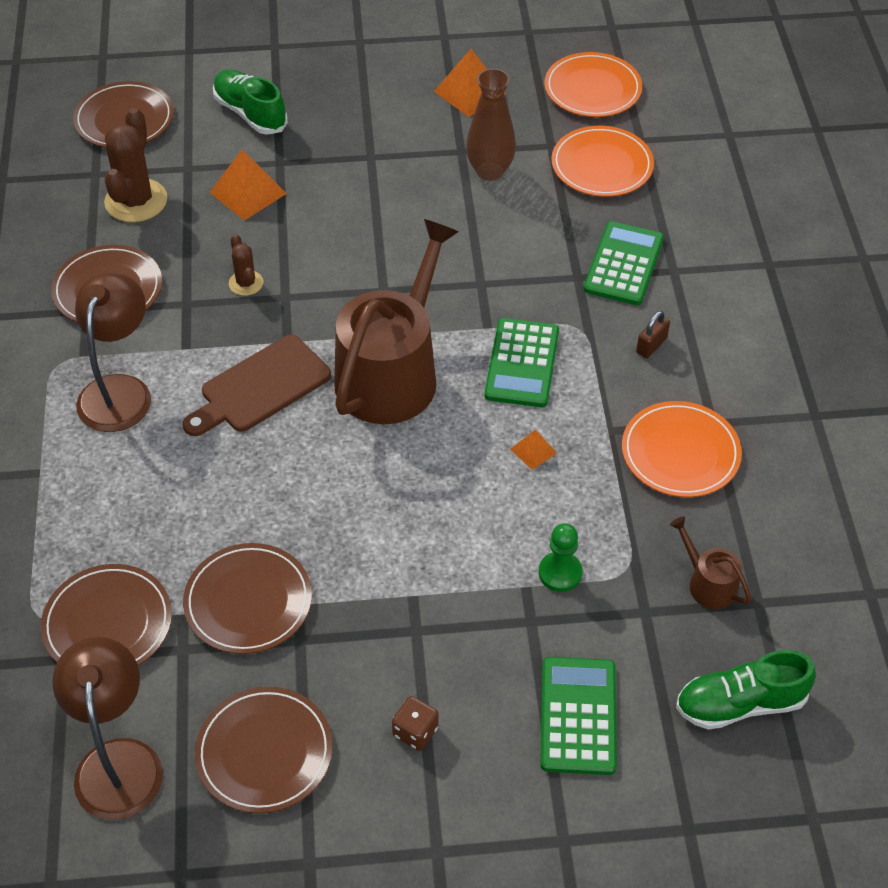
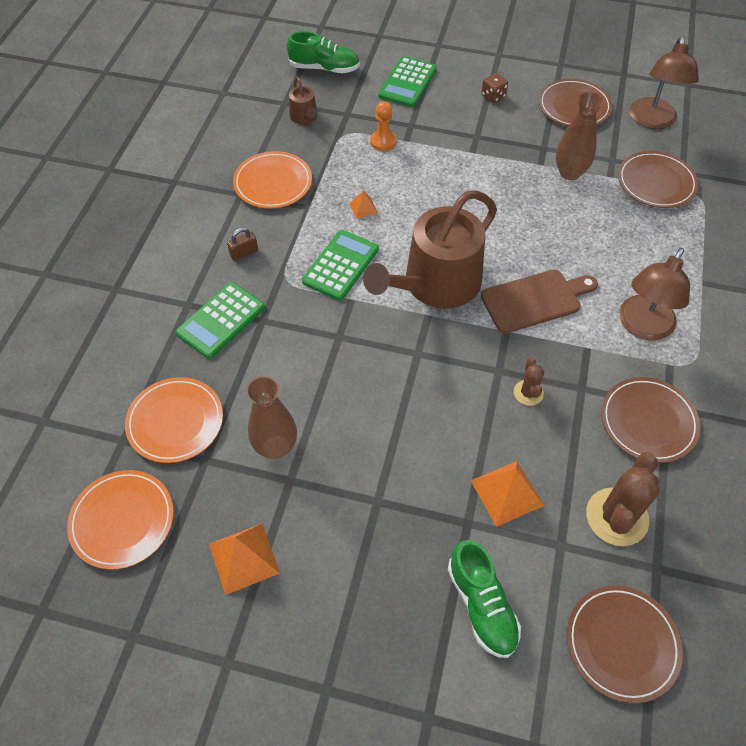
camera: 160 degrees left, 5 degrees up
brown plate [183,543,312,654] -> brown vase [556,91,604,180]
green pawn [539,523,583,592] -> orange pawn [370,101,396,151]

